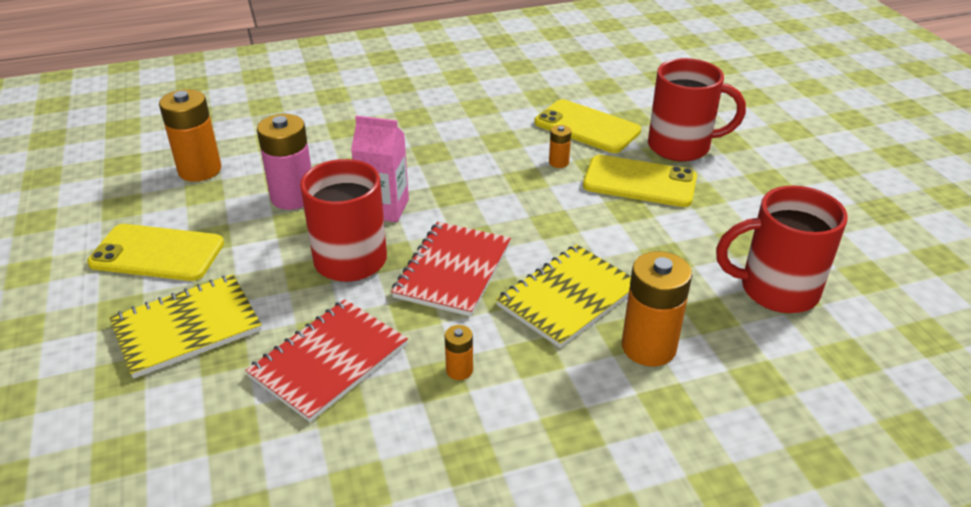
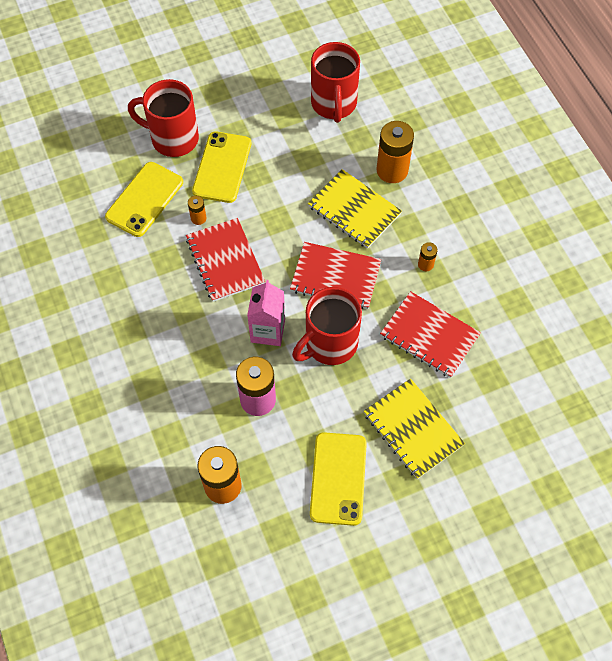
camera: 95 degrees left, 25 degrees up
red mug [648,58,746,161] -> red mug turned 75 degrees counterclockwise [128,79,199,157]
none -> red notebook [186,218,265,302]

